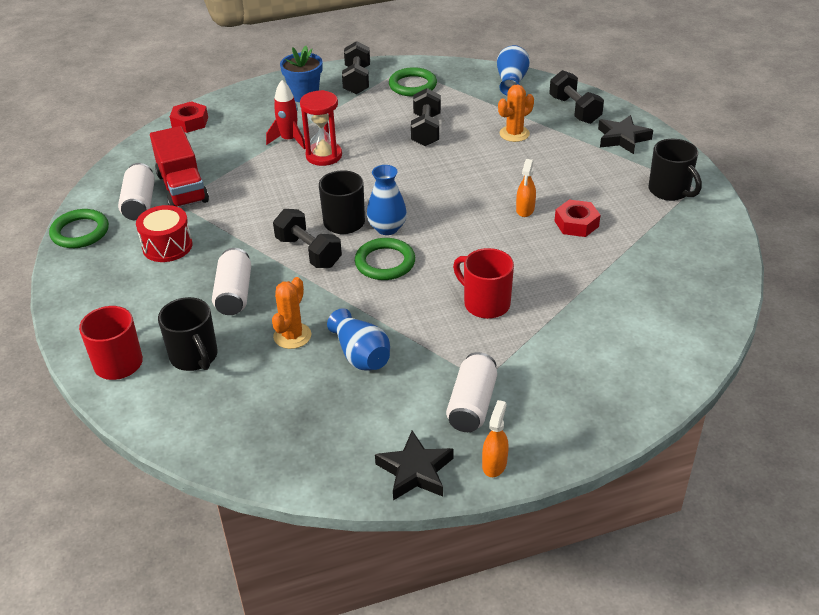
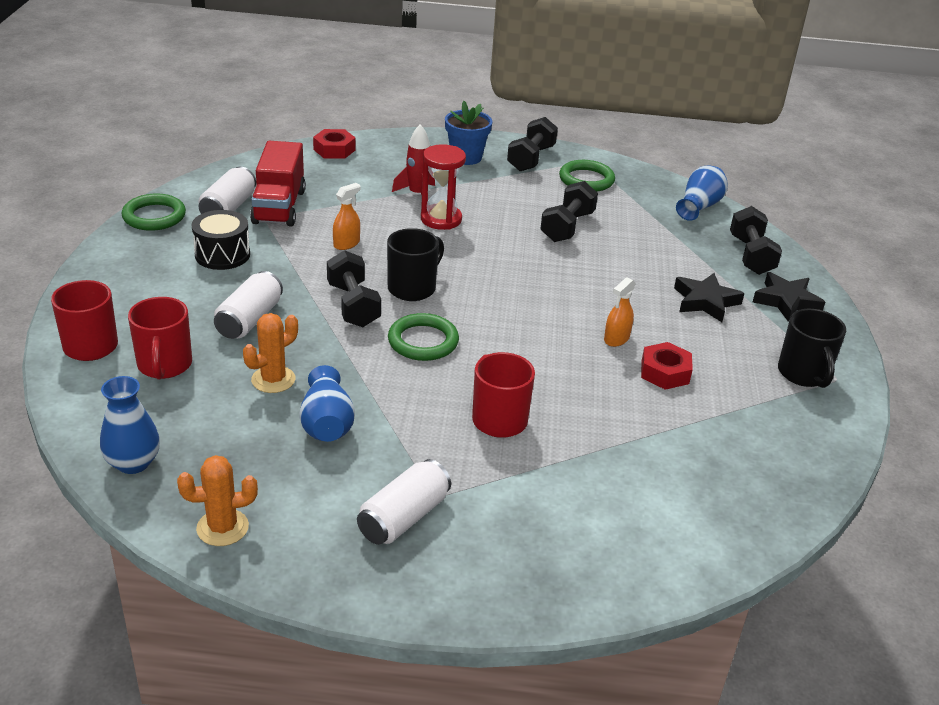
camera: 20 degrees right, 5 degrees down
red drum [136,205,192,262] -> black drum [191,210,250,270]
black mug [158,297,218,371] -> red mug [128,297,192,379]
blue vase [367,165,407,235] -> blue vase moved to [100,376,160,474]
black star [375,431,454,500] -> black star moved to [674,273,744,322]
orange spray bottle [482,400,509,477] -> orange spray bottle moved to [333,183,361,250]
orange cactus [498,84,534,142] -> orange cactus moved to [177,455,258,546]

